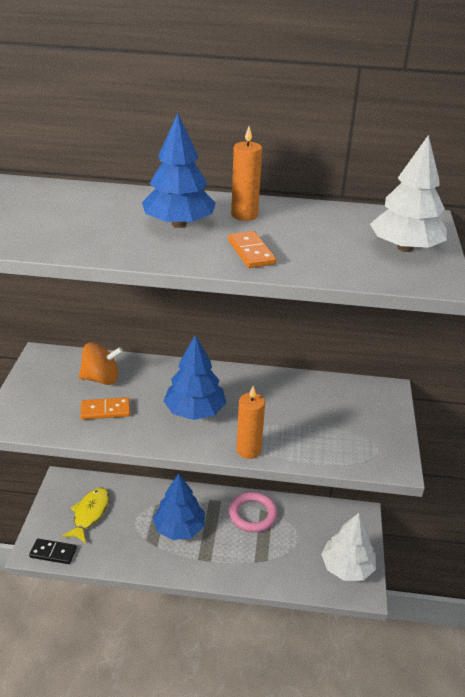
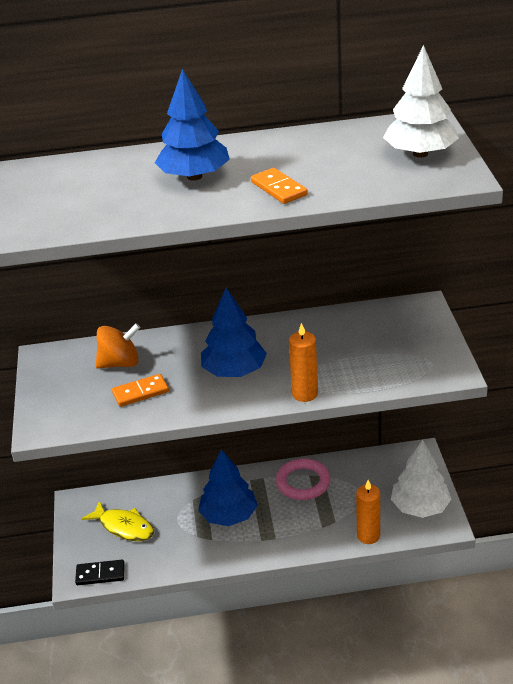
camera: 10 degrees left, 0 degrees up
yellow fish [62,488,109,543] -> yellow fish turned 120 degrees clockwise [82,500,154,541]
orange candle [231,126,262,221] -> orange candle moved to [356,480,380,544]

